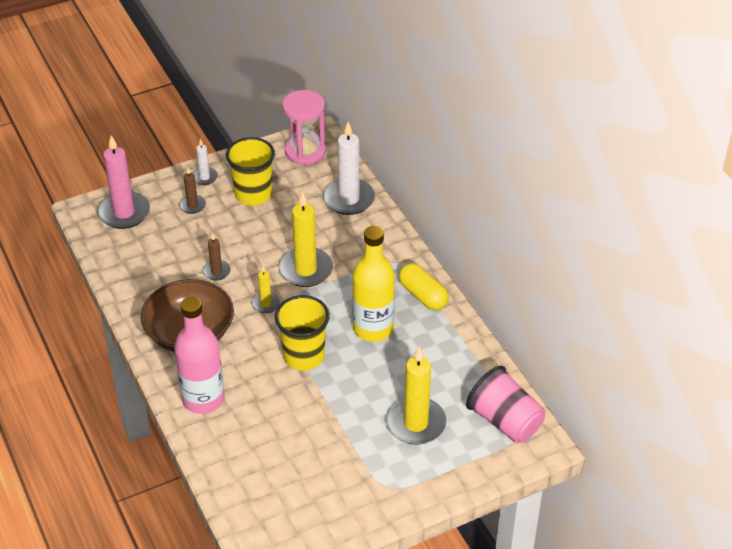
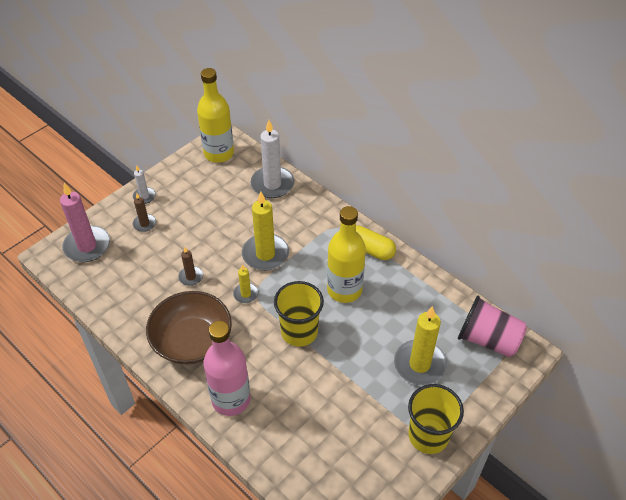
camera: 20 degrees left, 5 degrees up
yellow cup [226,137,275,206] -> yellow cup moved to [408,384,464,454]
pink hourglass [282,90,326,165] -> yellow bottle [197,68,234,163]

